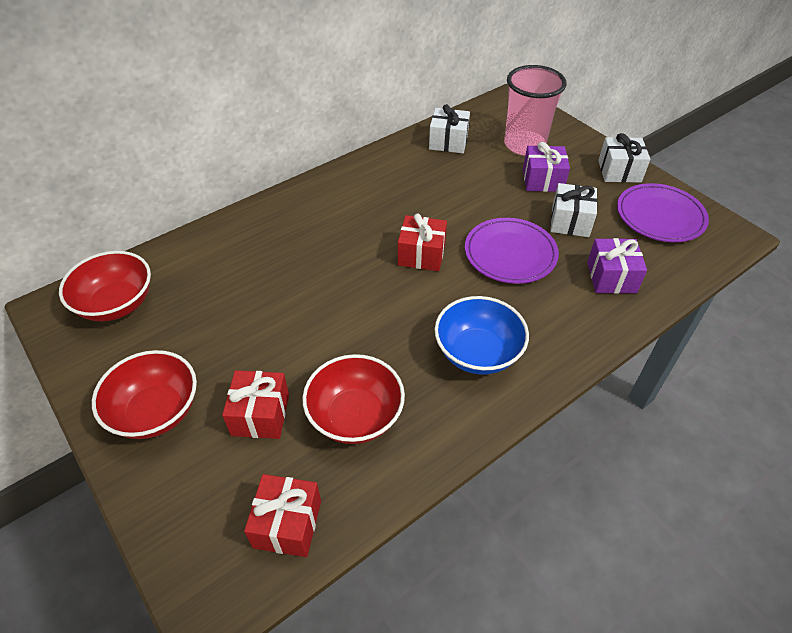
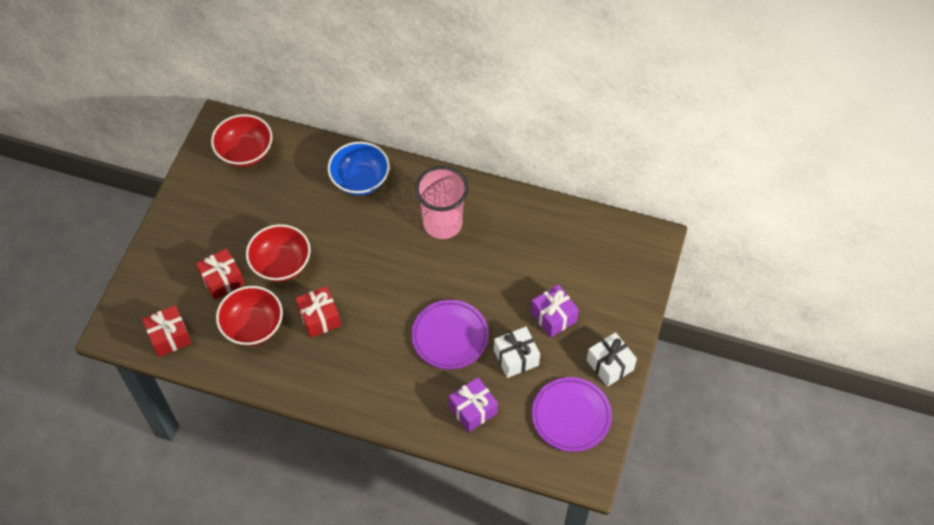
camera: 55 degrees right, 10 degrees up
red bowl [92,350,197,439] -> red bowl moved to [246,224,311,282]
red gift [398,214,447,271] -> red gift moved to [296,287,341,338]
white gift [429,104,470,153] -> none
blue bowl [435,296,529,375] -> blue bowl moved to [328,142,390,196]
pink cup [504,65,567,155] -> pink cup moved to [415,166,468,239]

